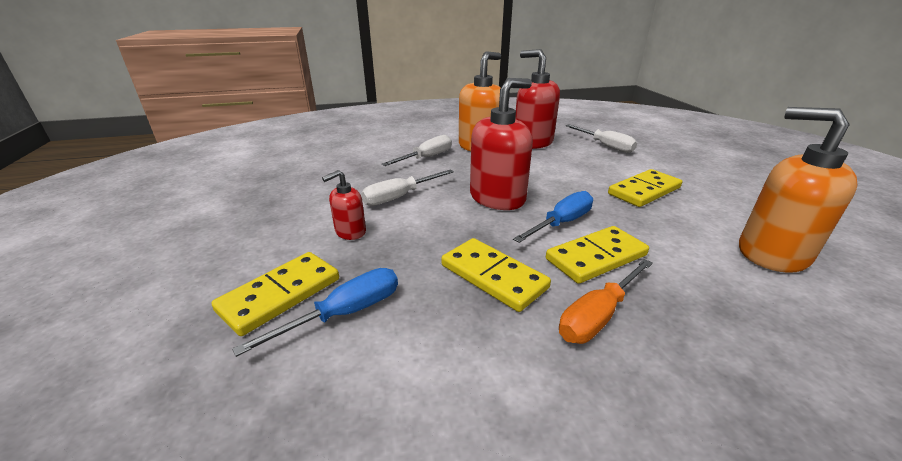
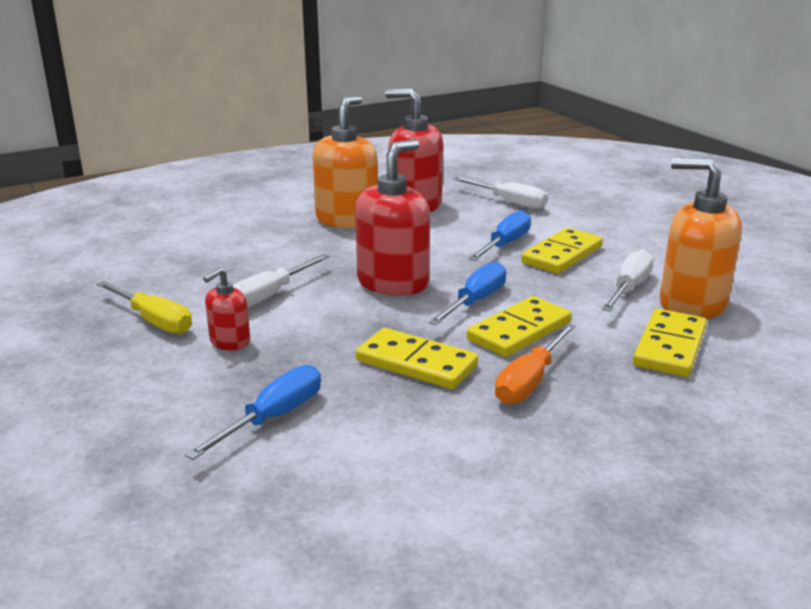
camera: 15 degrees left, 5 degrees down
yellow domino [211,252,339,336] -> yellow domino moved to [633,309,707,377]
white screwdriver [382,135,452,166] -> white screwdriver moved to [602,249,654,312]
none -> yellow screwdriver [96,281,192,334]
none -> blue screwdriver [468,210,531,261]

